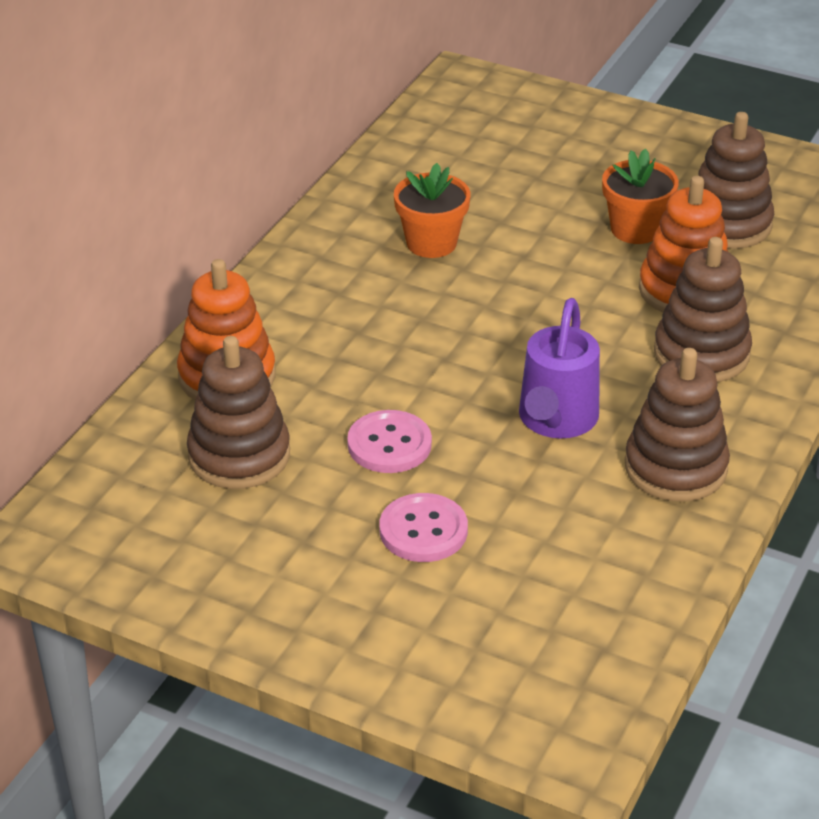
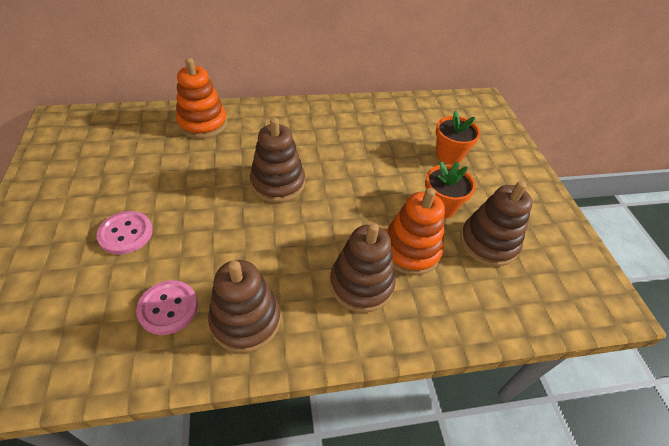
camera: 50 degrees right, 10 degrees up
brown stacking toy [187,336,290,489] -> brown stacking toy moved to [250,117,305,203]
pink button [347,410,432,473] -> pink button moved to [136,280,198,335]
orange flower pot [394,163,470,258] -> orange flower pot moved to [436,111,481,164]
purple watering can [519,298,600,438] -> none

